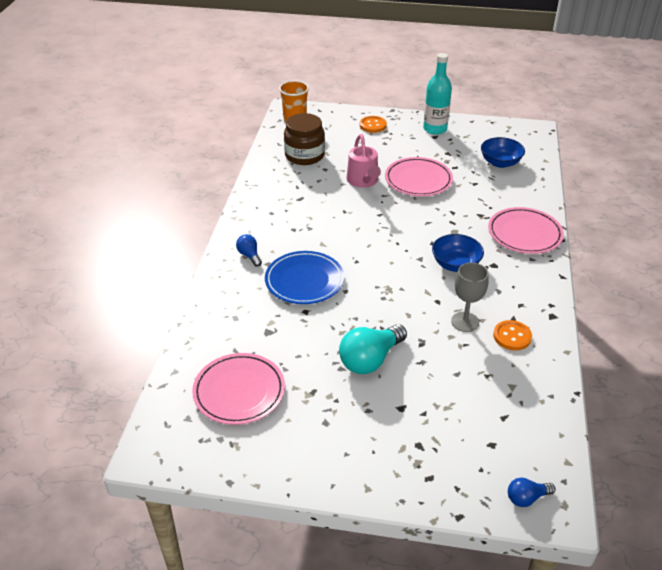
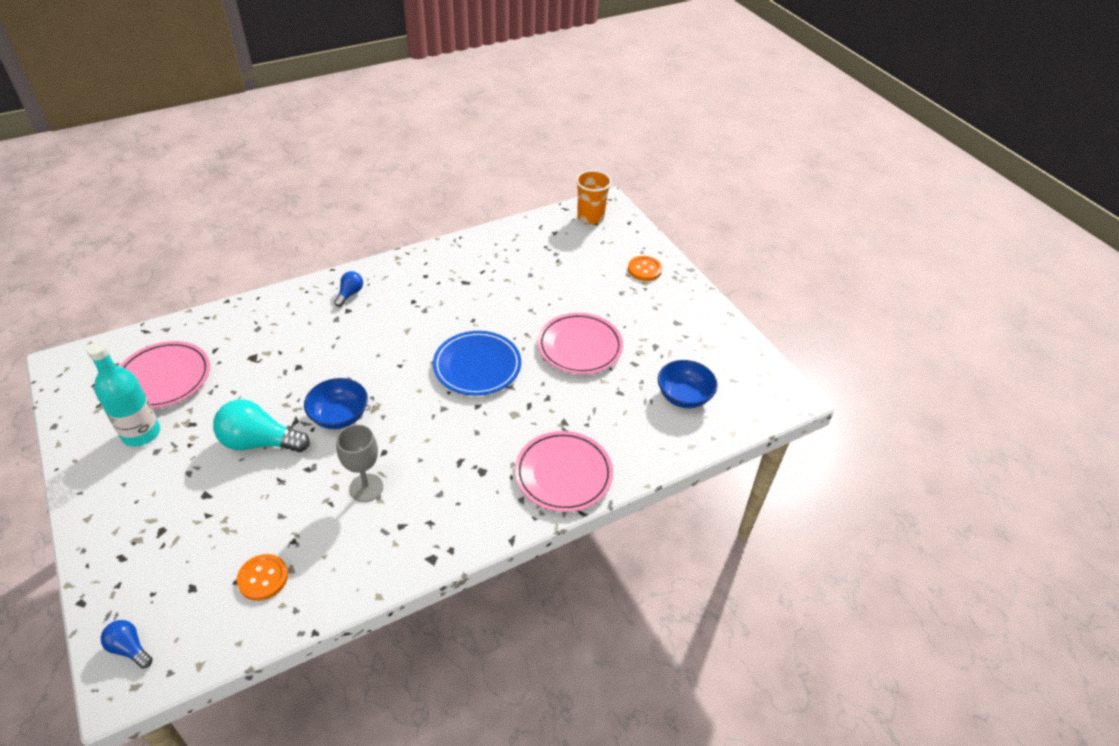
camera: 50 degrees right, 5 degrees up
blue plate [265,251,344,304] -> blue plate moved to [433,331,521,395]
brown jar [284,113,325,165] -> none
pink watering can [346,134,381,188] -> none
turquoise bottle [423,53,452,135] -> turquoise bottle moved to [86,342,160,447]
blue bowl [432,234,484,272] -> blue bowl moved to [304,378,368,429]
orange button [493,320,532,350] -> orange button moved to [237,554,288,601]

